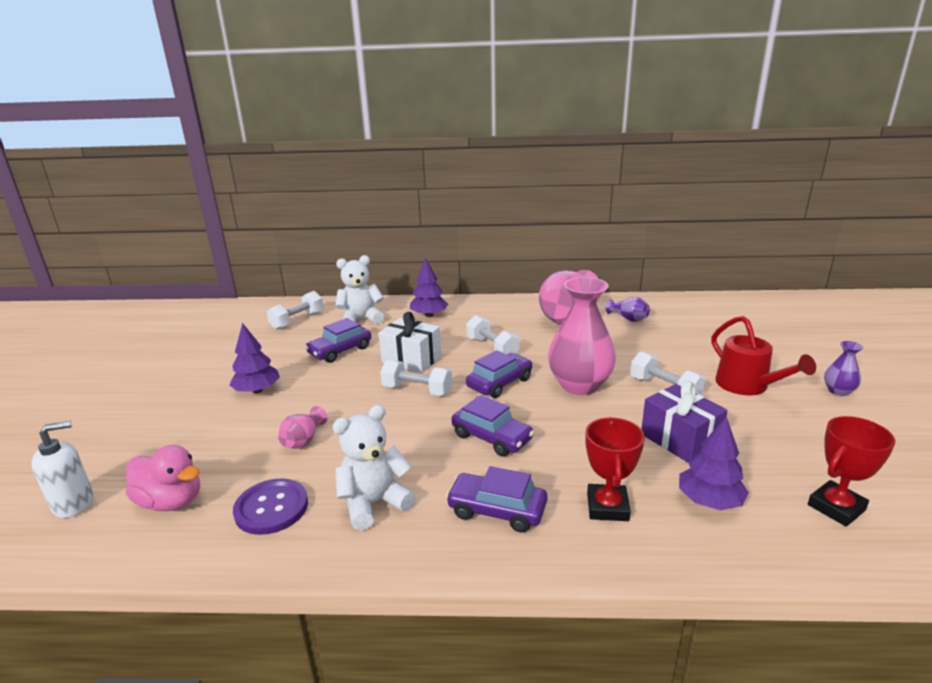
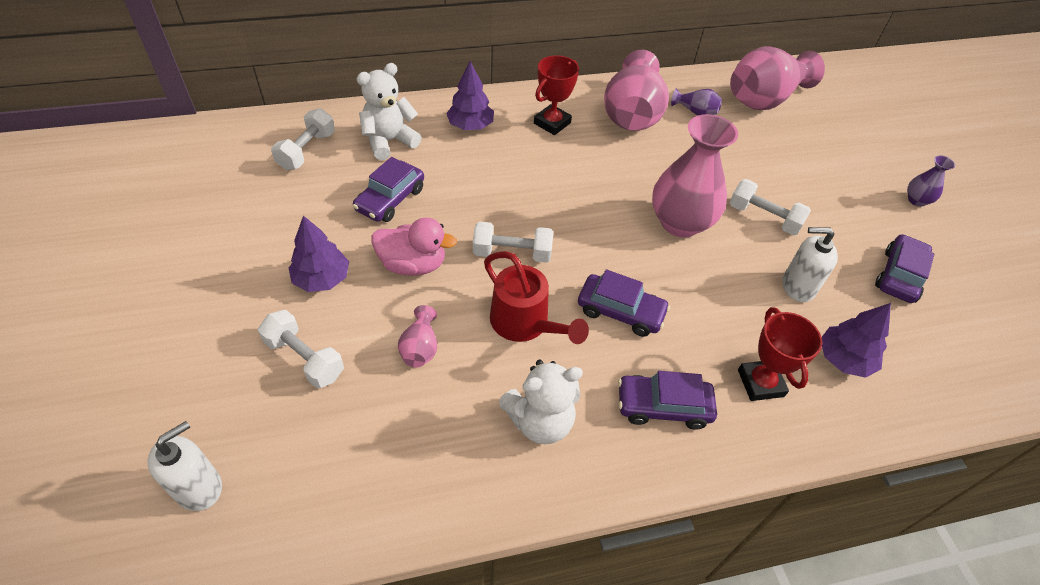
camera: 20 degrees left, 25 degrees up
pink duck [126,445,200,511] -> pink duck moved to [372,218,457,276]
purple button [233,478,308,535] -> none
white teddy bear [333,405,416,531] -> white teddy bear turned 150 degrees counterclockwise [499,360,583,444]
white gift [379,312,441,373] -> none
white dumbbell [466,315,519,354] -> white dumbbell moved to [258,310,344,388]
purple car [466,350,532,398] -> purple car moved to [875,234,934,303]
purple gift [642,381,727,463] -> white soap dispenser [782,227,838,302]
red watering can [711,316,816,396] -> red watering can moved to [484,251,589,344]
red trophy [808,416,895,527] -> red trophy moved to [534,55,579,135]
none -> pink vase [730,46,825,110]

